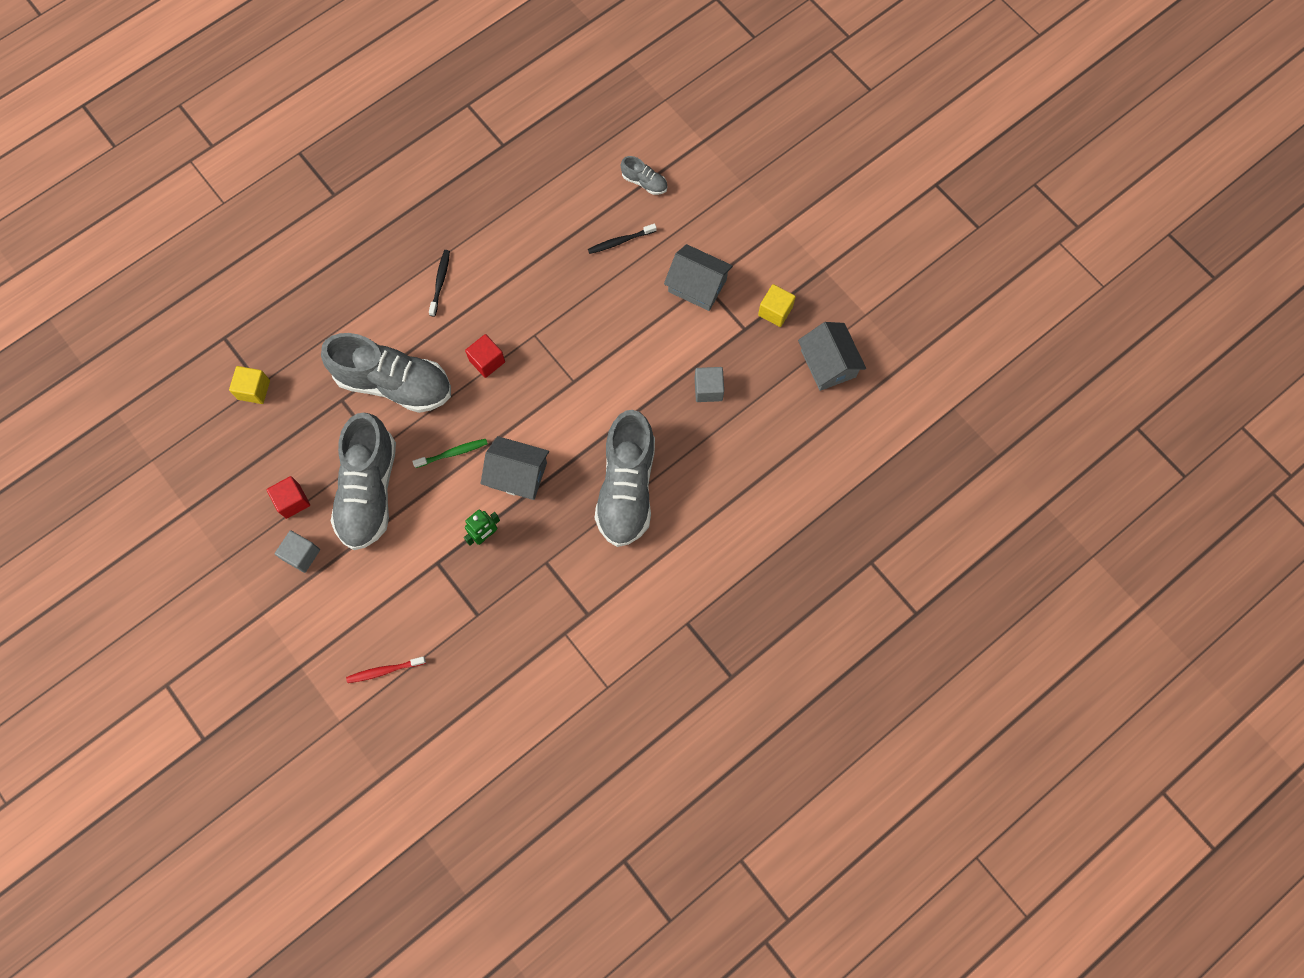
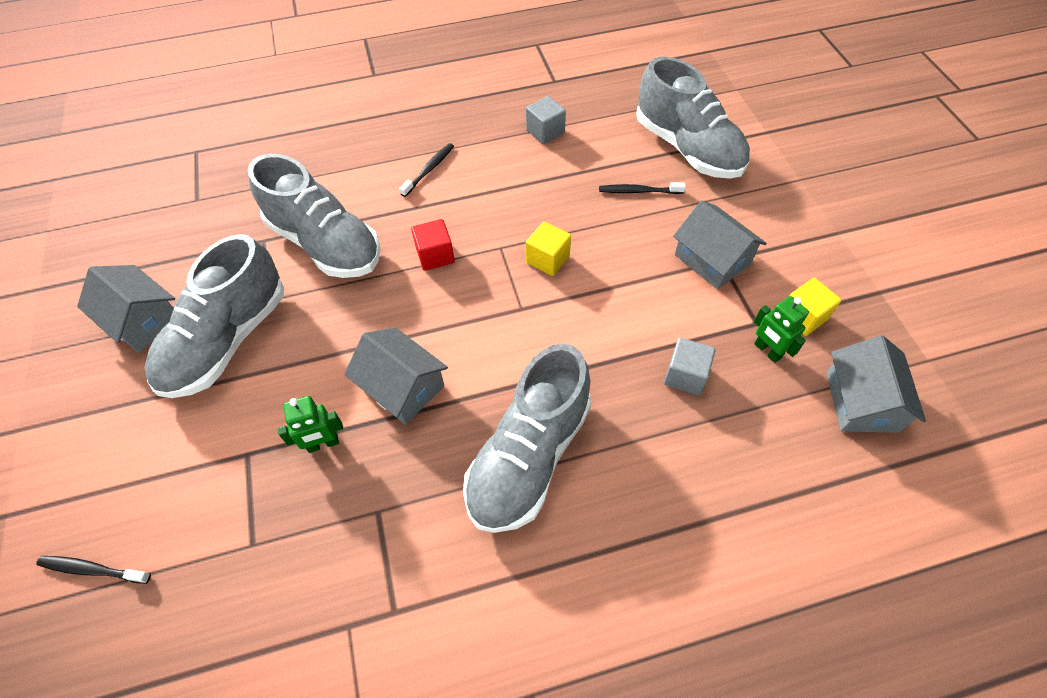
camera: 25 degrees right, 15 degrees down
yellow cube [229,366,270,404] -> yellow cube moved to [526,221,571,276]
red cube [267,476,310,519] -> grey house [77,265,175,353]
grey cube [275,530,320,573] -> grey cube moved to [526,96,566,144]
red toothbrush [346,656,426,683] -> black toothbrush [36,556,151,584]
green toothbrush [412,439,488,468] -> none
grey shoe [621,156,667,195] -> grey shoe [636,57,750,179], size x2.34
none -> green robot [754,296,809,363]

